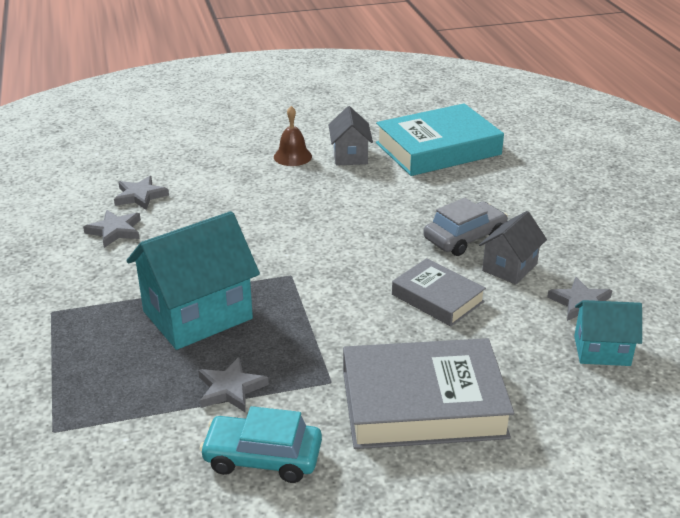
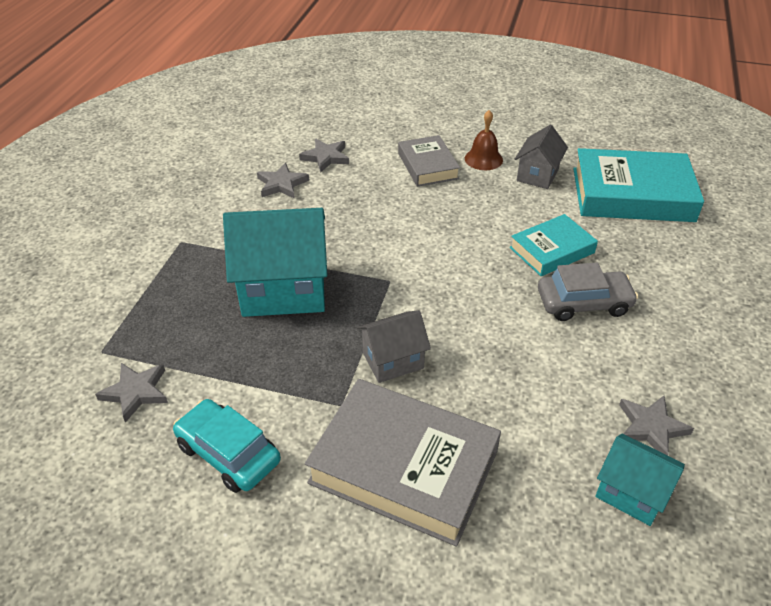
camera: 30 degrees right, 10 degrees up
grey star [198,357,269,413] -> grey star moved to [95,363,168,423]
grey book [392,258,486,326] -> grey book moved to [398,135,460,187]
grey house [479,211,547,284] -> grey house moved to [357,310,431,383]
none -> turquoise book [510,214,598,276]

